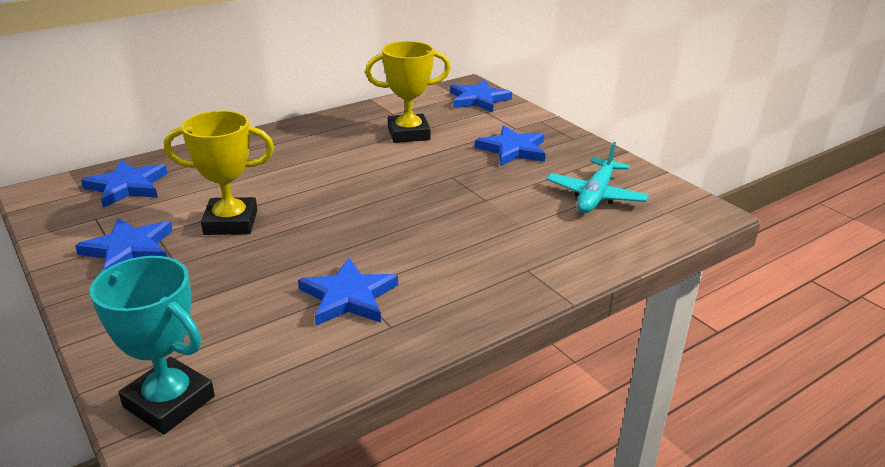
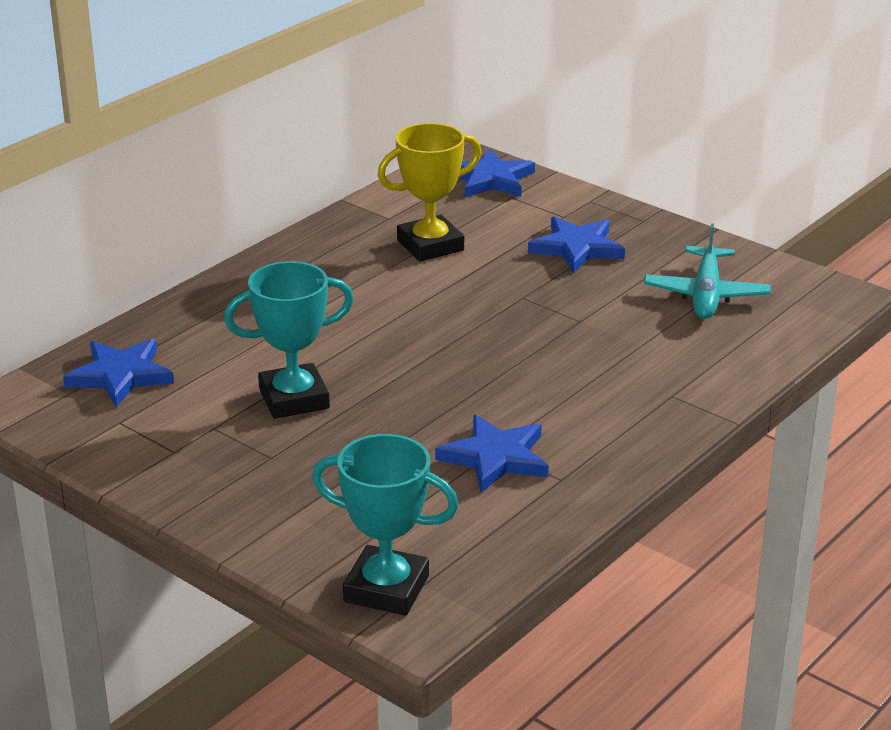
camera: 15 degrees left, 0 degrees up
blue star [75,218,173,269] -> none
yellow trophy [164,110,274,235] -> turquoise trophy [224,261,354,419]

